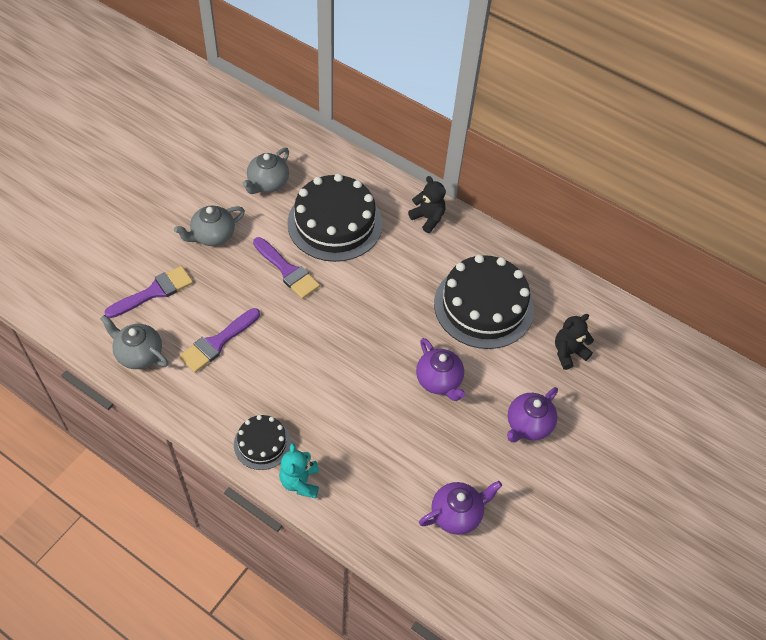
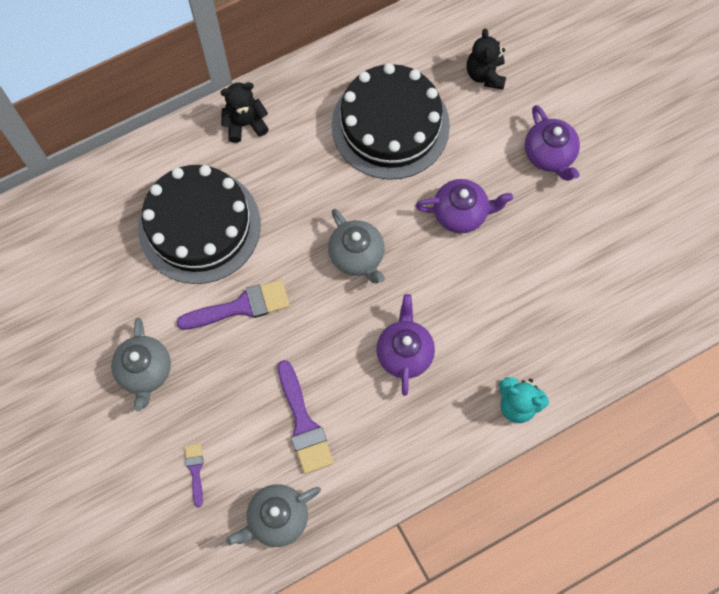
camera: 60 degrees left, 15 degrees up
purple brush [104,266,193,318] -> purple brush [185,444,204,507], size x0.53
black cake [234,415,291,470] -> none
grey teapot [242,148,289,194] -> grey teapot moved to [328,209,385,283]
purple teapot [419,481,502,535] -> purple teapot moved to [376,294,435,396]

